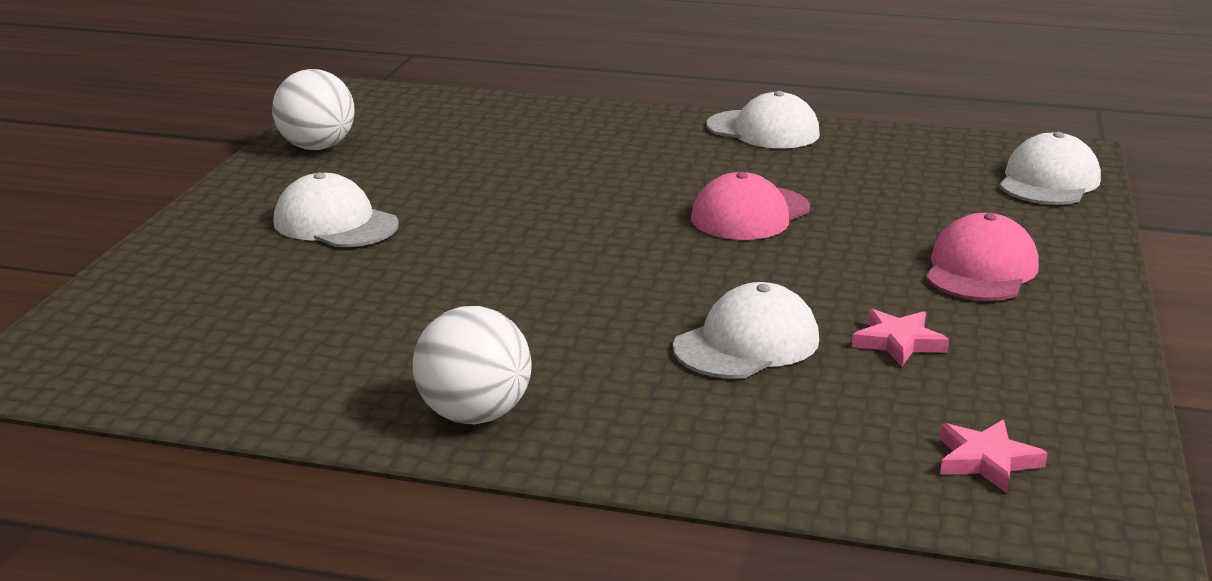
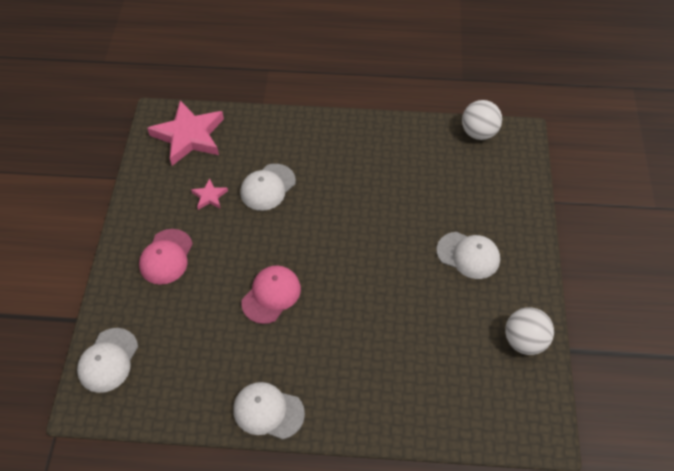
camera: 170 degrees right, 30 degrees up
white ball [413,306,532,424] -> white ball moved to [462,100,502,140]
pink star [939,420,1048,493] -> pink star [147,100,224,166], size x2.20

